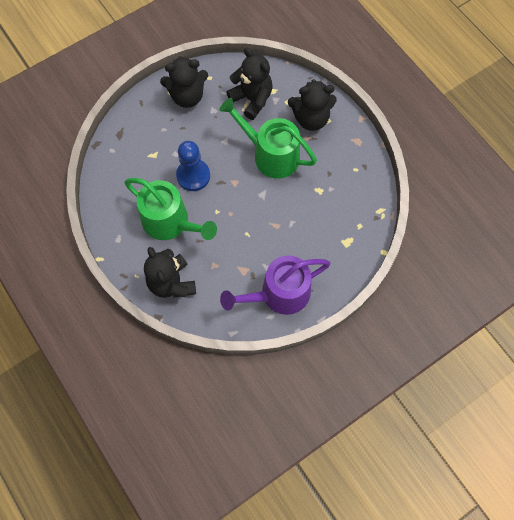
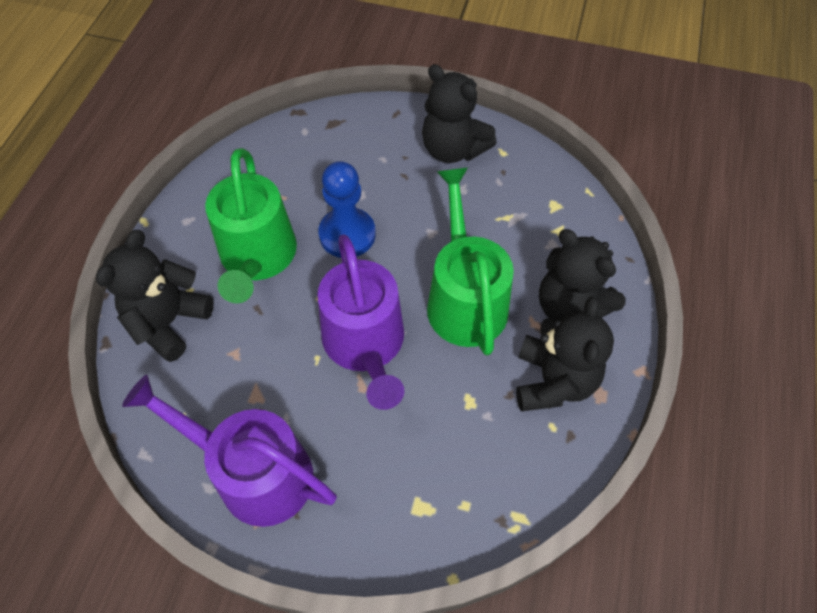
camera: 50 degrees right, 10 degrees down
black teddy bear [226,48,272,120] -> black teddy bear moved to [516,297,614,412]
none -> purple watering can [317,235,404,410]

